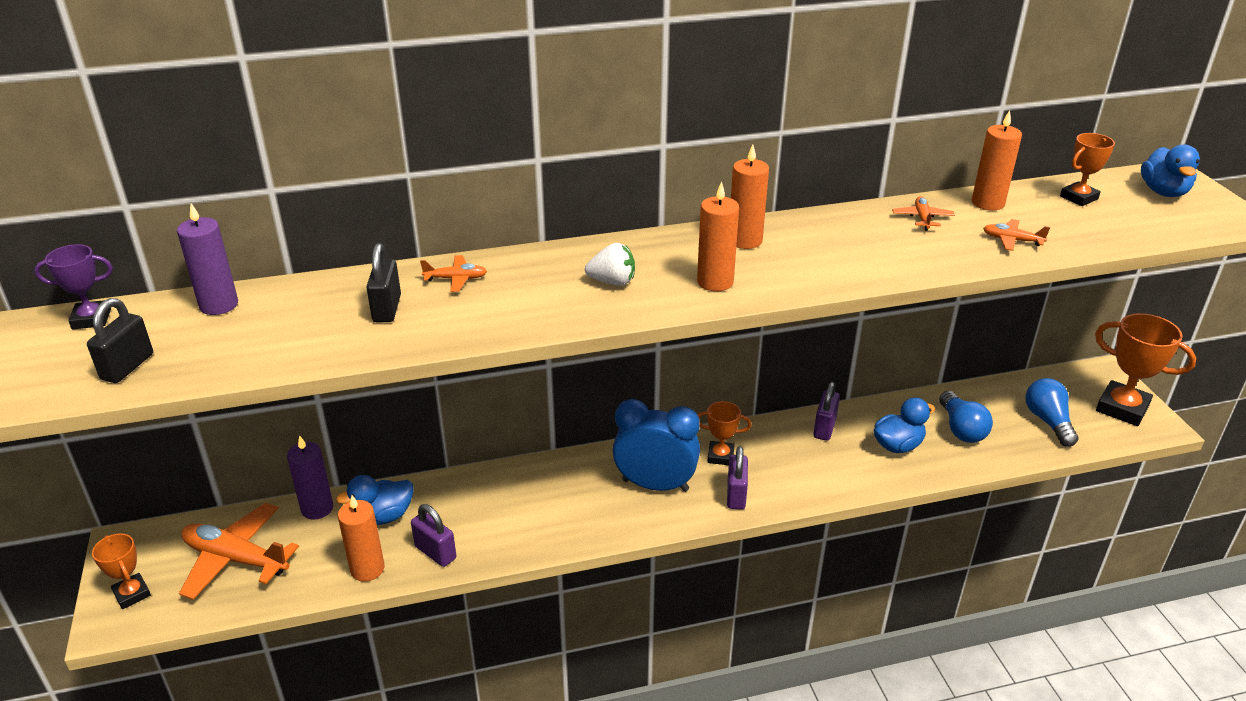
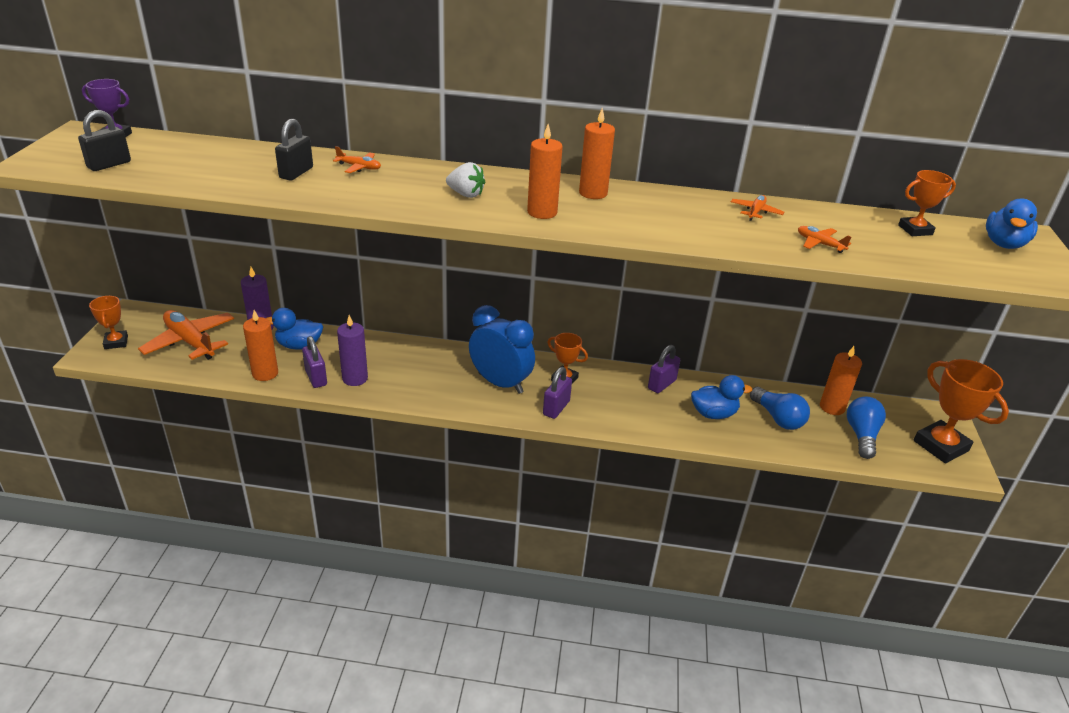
camera: 20 degrees right, 0 degrees up
purple candle [177,203,238,315] -> purple candle moved to [337,315,368,386]
blue light bulb [939,391,993,443] -> blue light bulb turned 45 degrees counterclockwise [750,387,810,430]
orange candle [972,110,1022,211] -> orange candle moved to [820,346,862,415]

